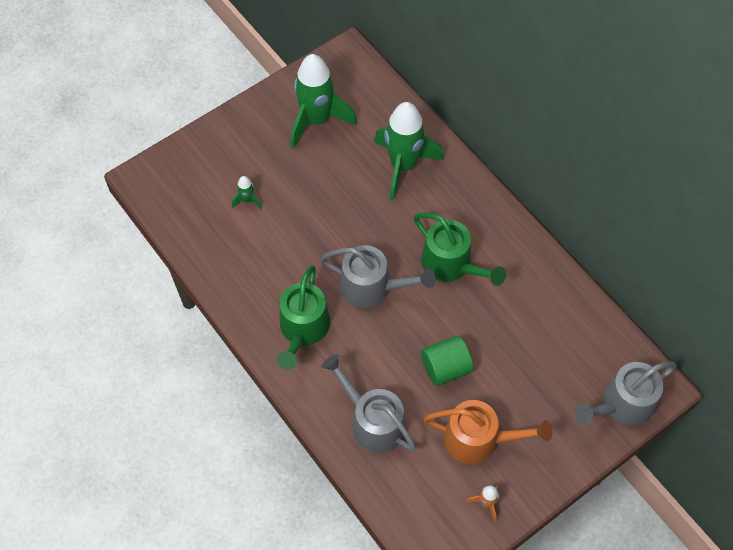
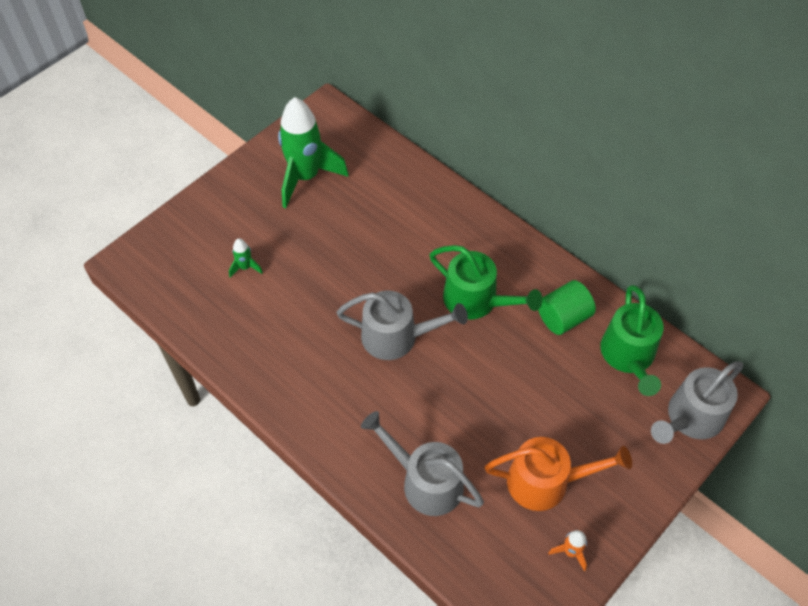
camera: 10 degrees left, 5 degrees down
green watering can [277,266,330,370] -> green watering can moved to [600,285,664,396]
green rocket [374,102,444,200] -> none
green cylinder [421,336,473,386] -> green cylinder moved to [538,280,596,335]

